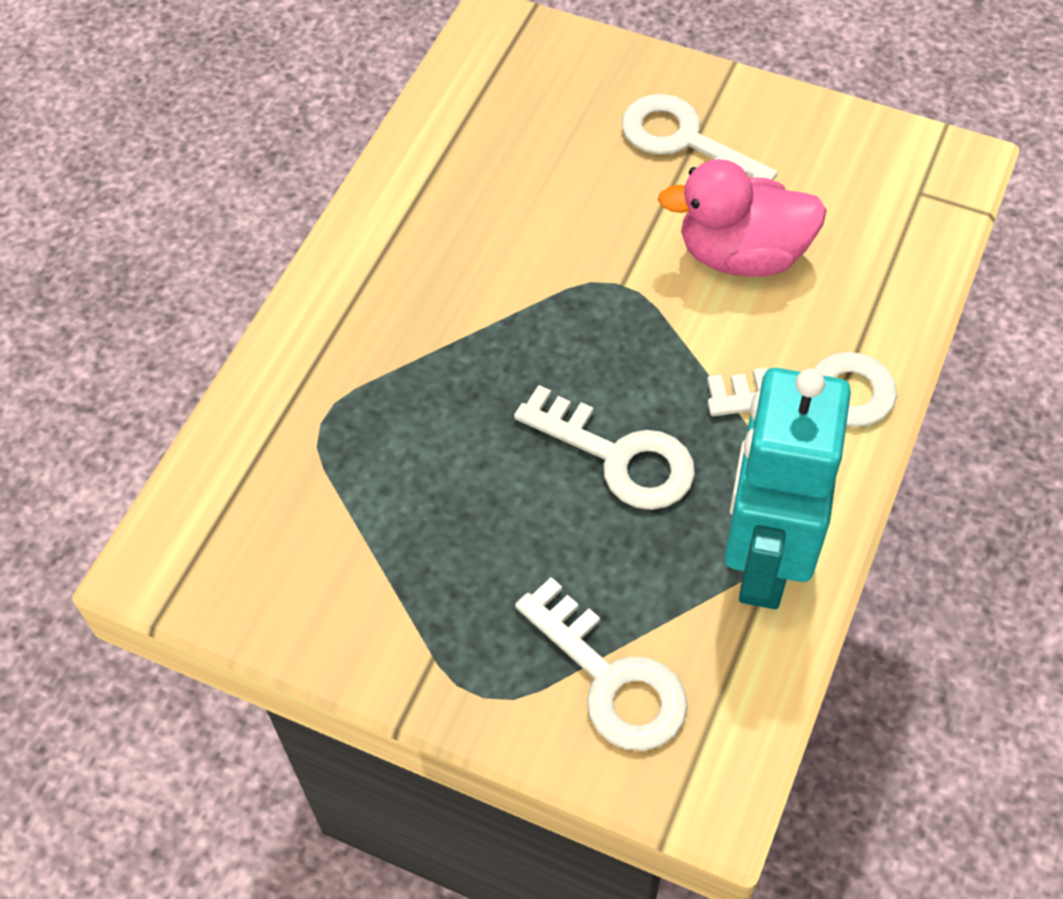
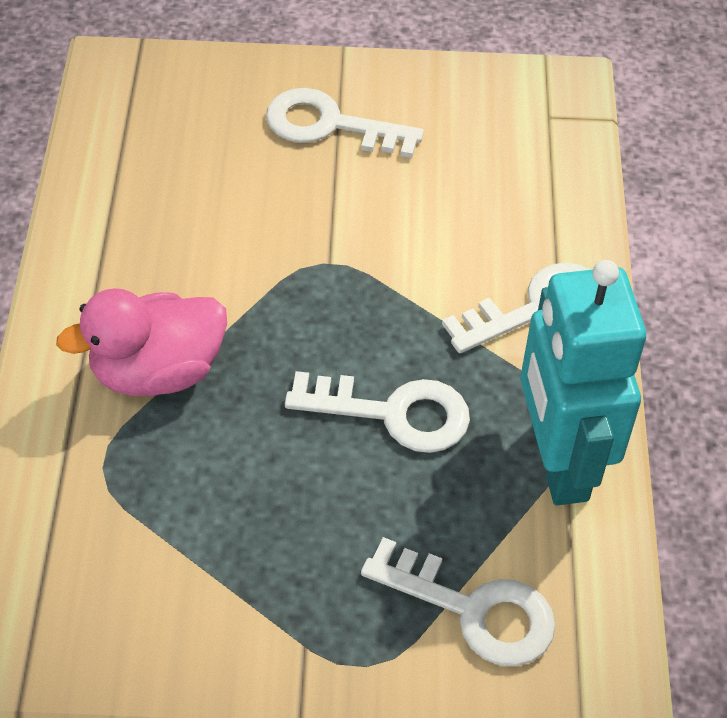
camera: 25 degrees left, 5 degrees down
pink duck [658,159,827,277] -> pink duck moved to [56,288,227,396]

